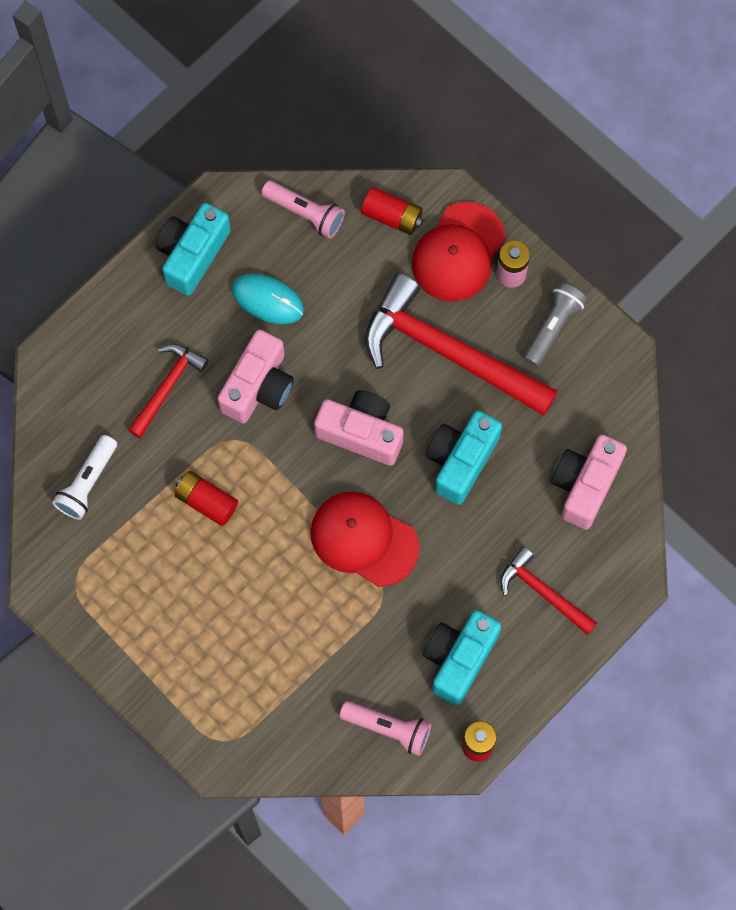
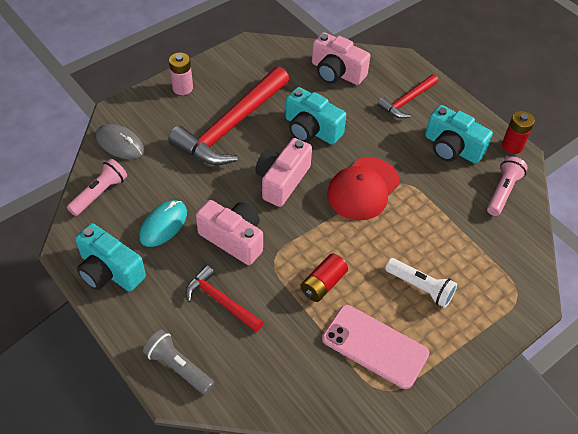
camera: 85 degrees left, 20 degrees down
white flashlight [52,435,117,520] -> white flashlight moved to [385,258,457,308]
red battery [361,187,423,235] -> grey mouse [96,124,144,159]
red cap [412,202,505,302] -> none
grey flashlight [524,282,587,367] -> grey flashlight moved to [143,330,215,395]
none -> pink phone [322,305,429,389]

